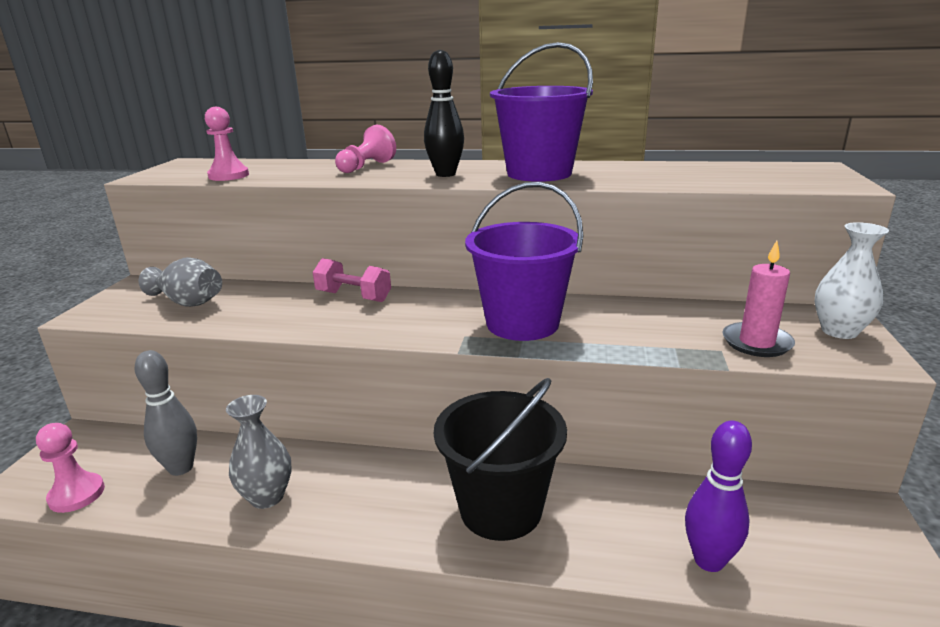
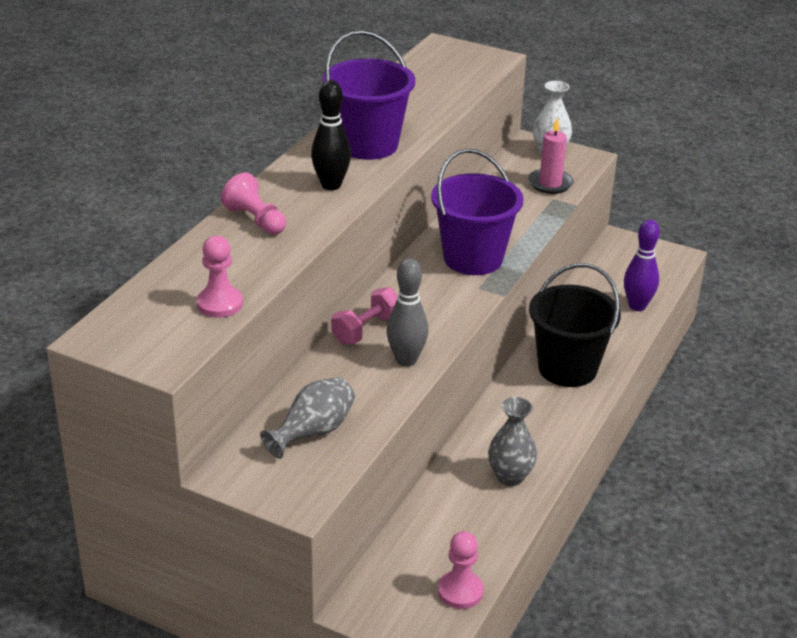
camera: 75 degrees left, 10 degrees up
grey bowling pin [135,350,197,476] -> grey bowling pin moved to [387,258,428,367]

